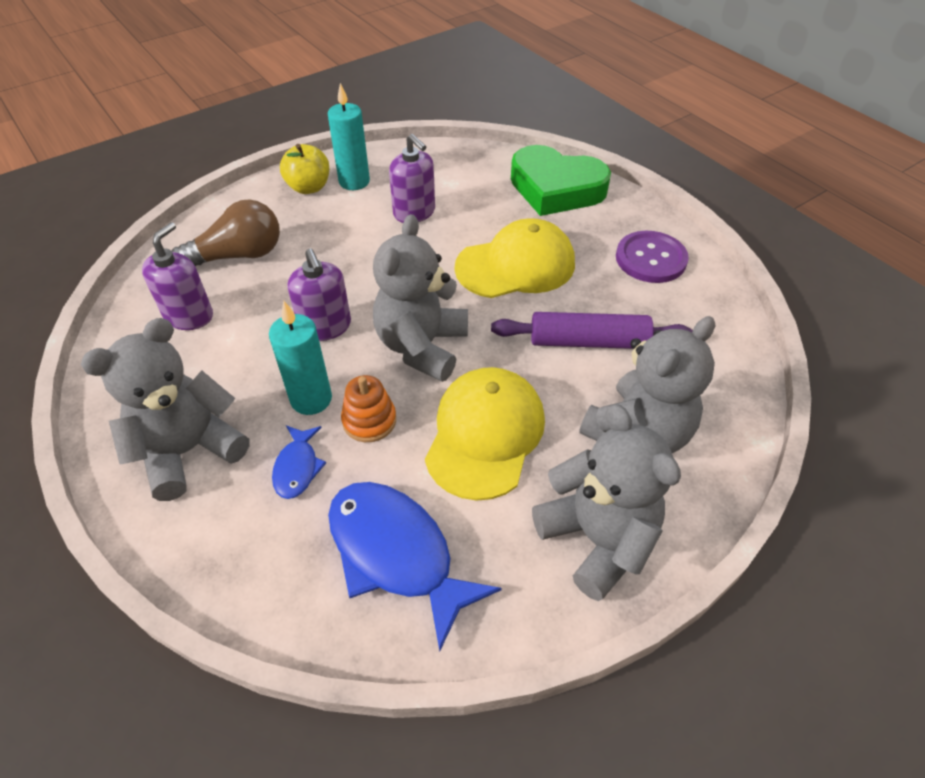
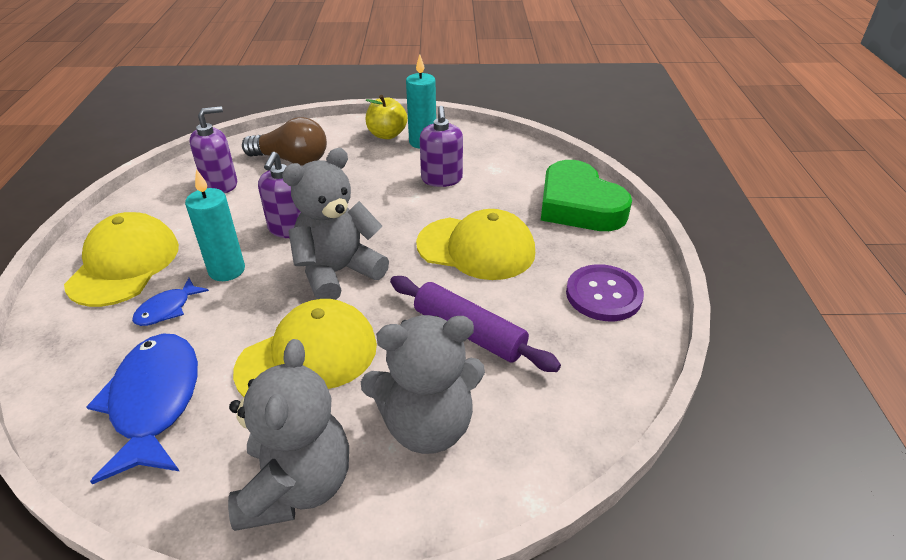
camera: 35 degrees right, 10 degrees down
grey teddy bear [81,318,249,501] -> yellow cap [64,212,179,307]
orange stacking toy [341,375,396,442] -> none

